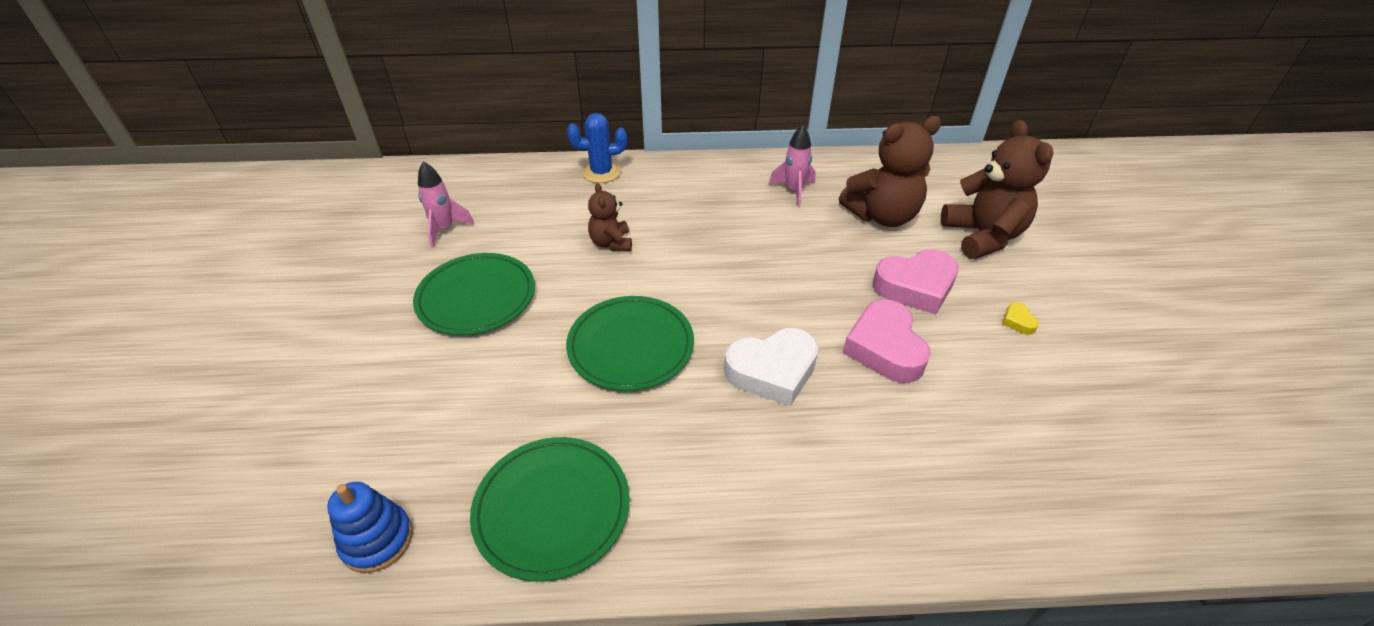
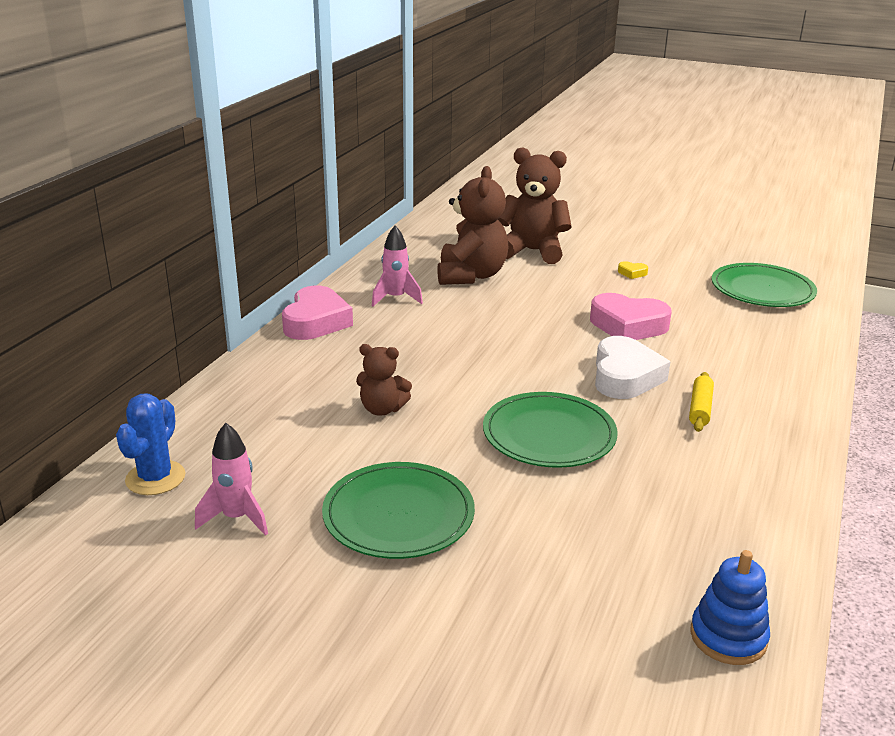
camera: 65 degrees left, 15 degrees down
green plate [470,437,630,582] -> green plate moved to [712,263,817,307]
blue cactus [567,113,627,183] -> blue cactus moved to [116,393,186,495]
pink heart [872,250,959,314] -> pink heart moved to [282,286,353,340]
none -> yellow rolling pin [689,372,714,432]

